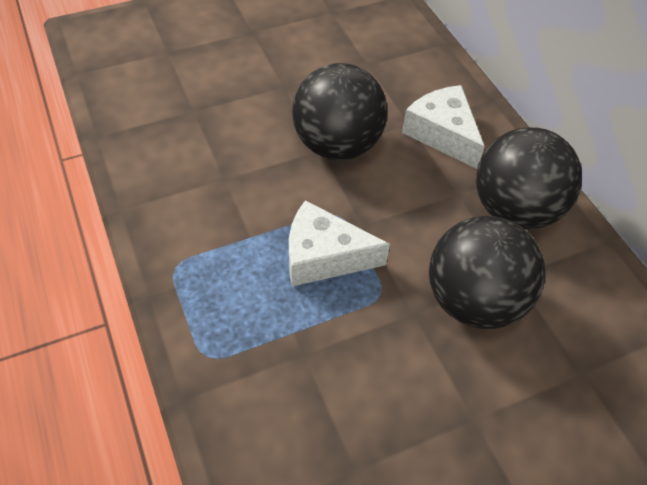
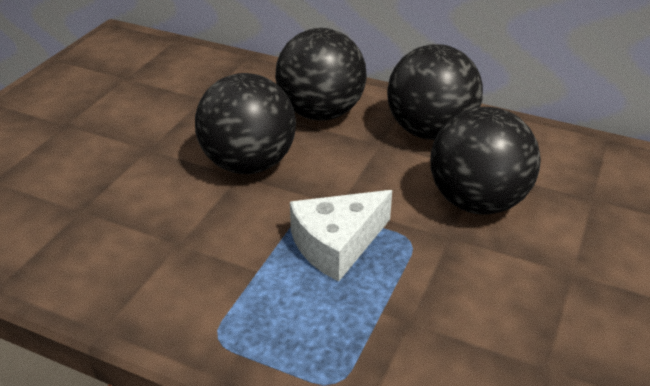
camera: 40 degrees left, 15 degrees down
white cheese [402,85,485,169] -> black ball [275,28,367,120]

